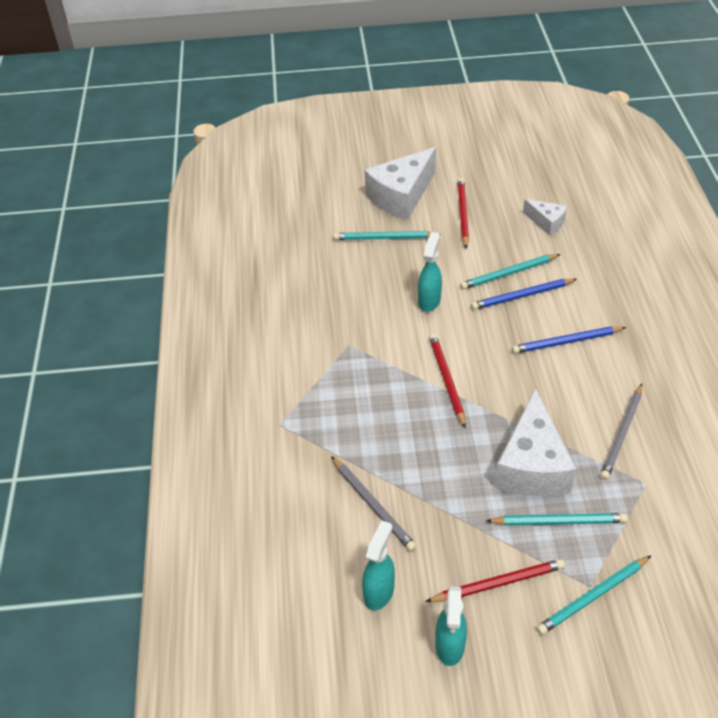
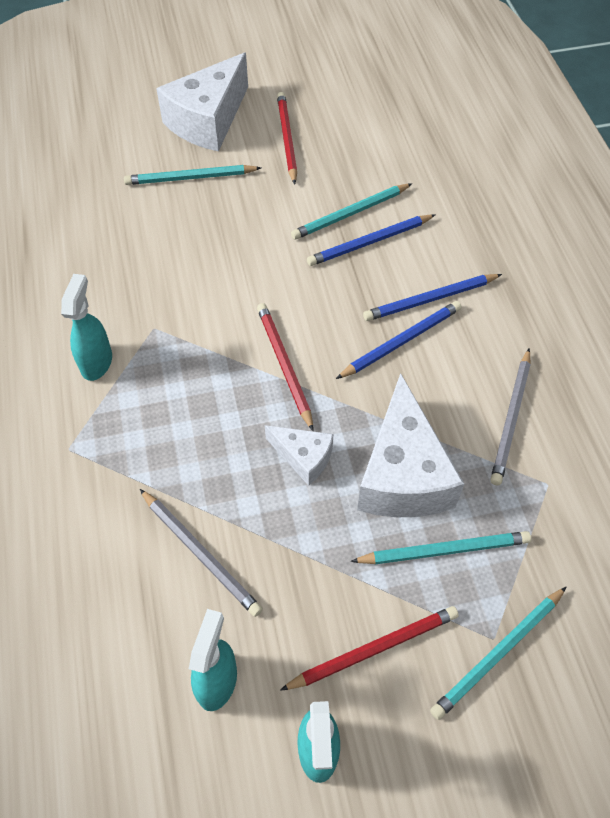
camera: 10 degrees left, 10 degrees up
turquoise spray bottle [418,232,442,312] -> turquoise spray bottle moved to [61,274,112,381]
white cheese [523,199,567,236] -> white cheese moved to [265,425,333,486]
none -> blue pencil [336,301,462,379]

